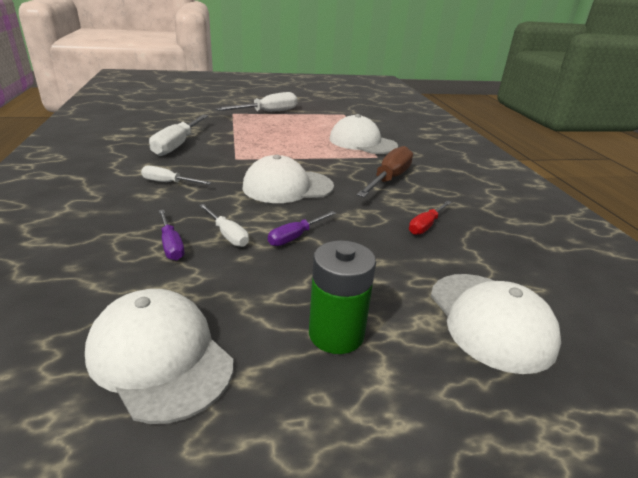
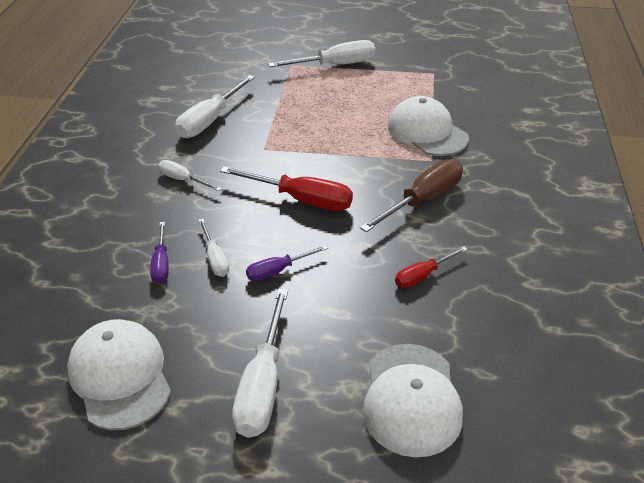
camera: 20 degrees right, 10 degrees up
white cap [242,155,334,203] -> red screwdriver [220,166,353,211]
green battery [309,240,376,354] -> white screwdriver [232,288,288,438]

